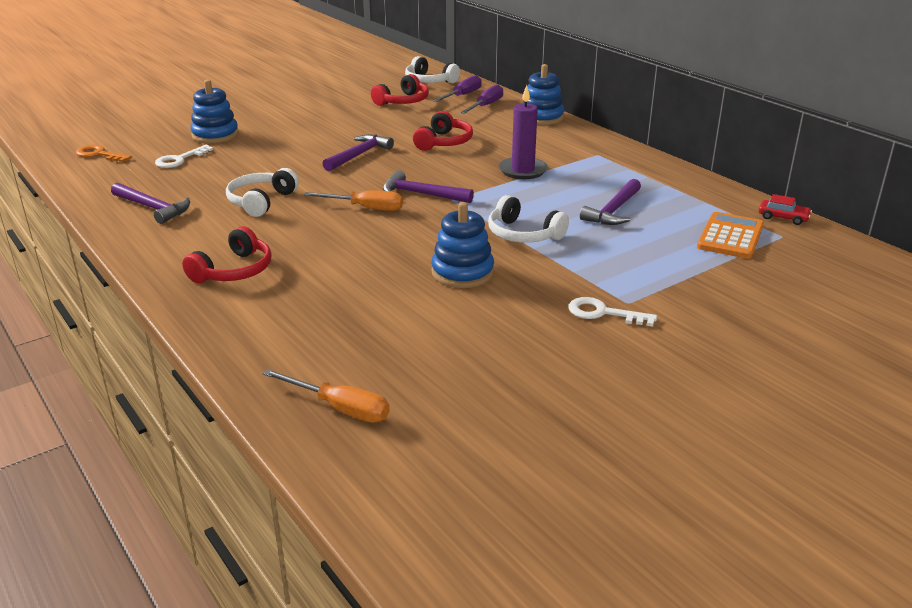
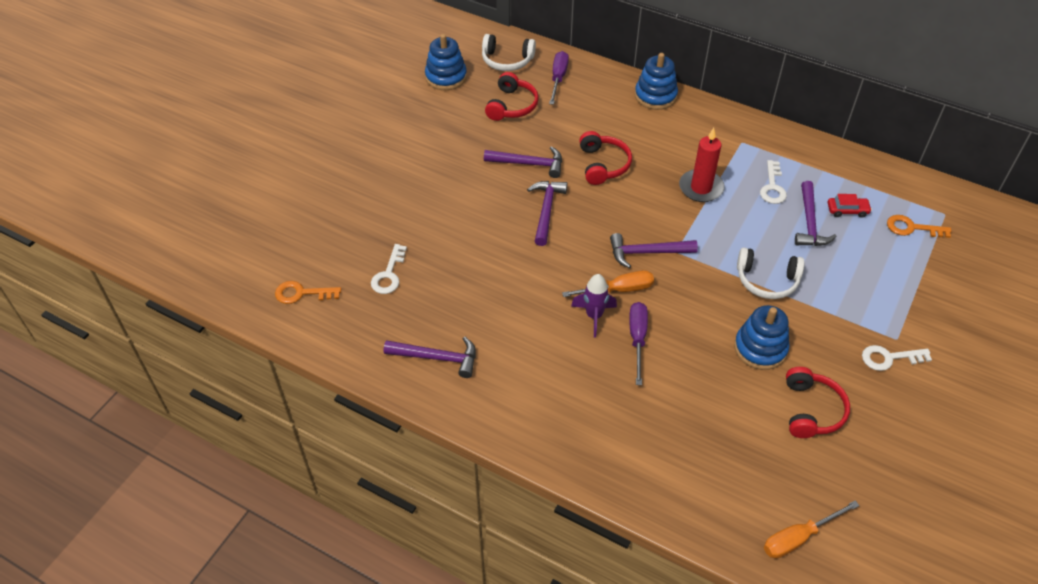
camera: 25 degrees left, 20 degrees up
red headphones [182,226,271,283] -> red headphones moved to [786,367,850,438]
blue stacking toy [190,80,239,143] -> blue stacking toy moved to [425,34,467,90]
white headphones [226,168,299,217] -> none
orange screwdriver [262,369,390,423] -> orange screwdriver turned 150 degrees clockwise [764,500,860,558]
purple screwdriver [460,84,503,114] -> purple screwdriver moved to [629,302,648,385]
purple candle [499,85,548,179] -> red candle [679,128,725,202]
orange calculator [697,212,764,259] -> orange key [887,215,951,238]
red car [759,194,812,225] -> red car moved to [828,194,872,218]
none -> purple hammer [484,146,562,178]
none -> purple rocket [571,274,617,338]
none -> white key [760,160,787,204]

